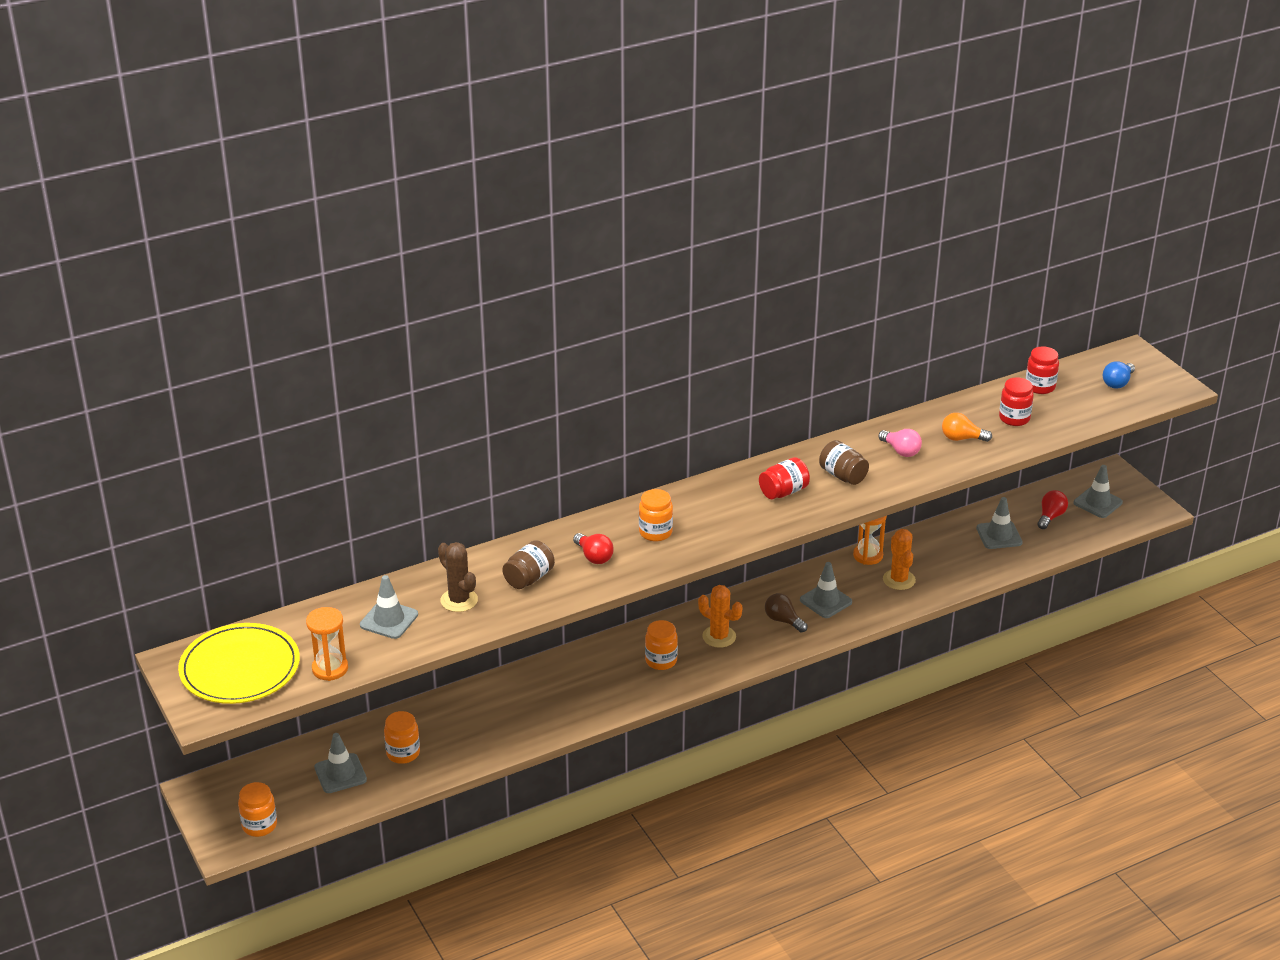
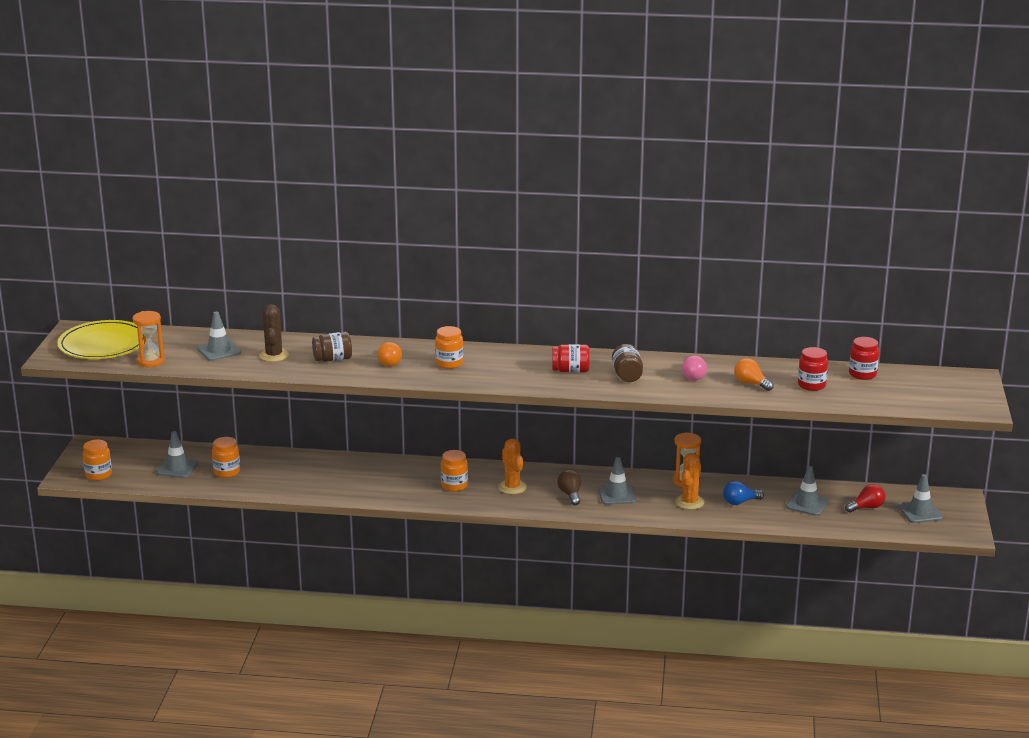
camera: 35 degrees right, 10 degrees down
red light bulb [573,533,614,564] -> orange light bulb [377,342,402,367]
blue light bulb [1103,361,1135,389] -> blue light bulb moved to [723,481,764,505]

